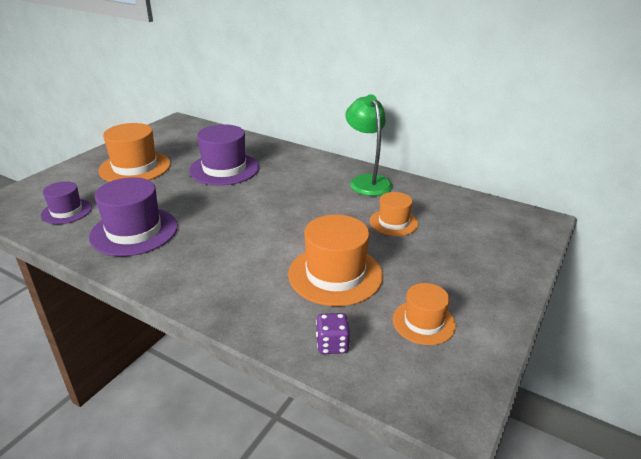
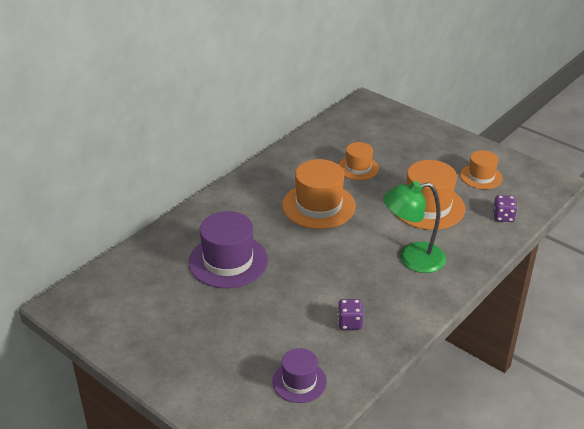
camera: 80 degrees left, 5 degrees up
purple hat [89,177,178,256] -> purple dice [338,299,363,330]
orange hat [98,123,171,182] -> orange hat moved to [282,159,356,229]
green lamp [345,94,393,196] -> green lamp moved to [383,181,446,273]

